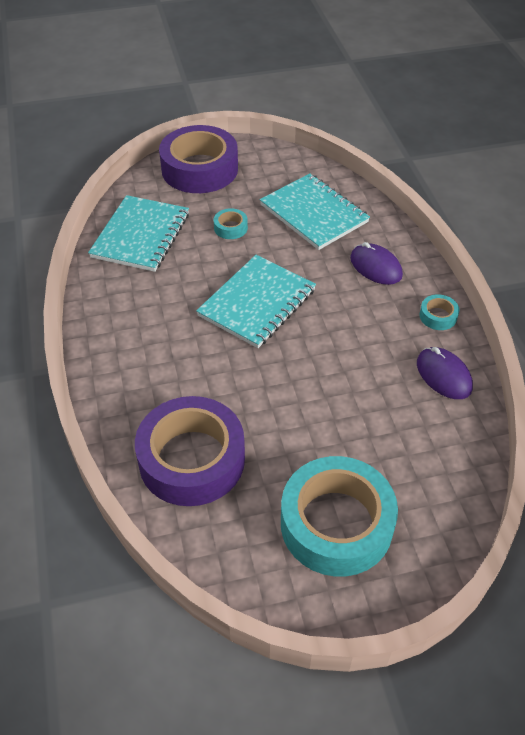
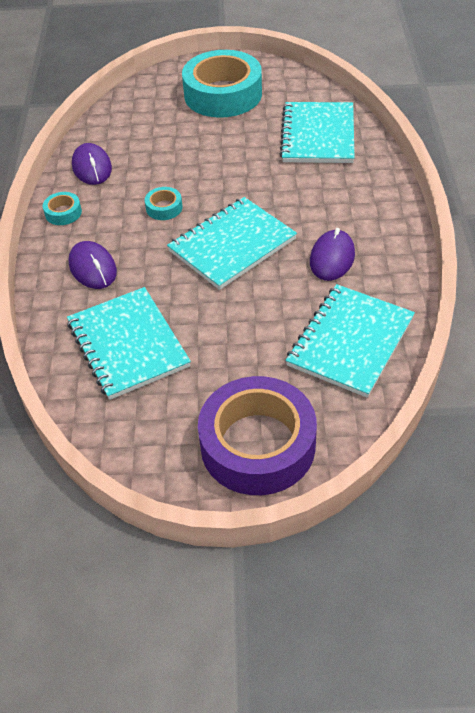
camera: 165 degrees left, 0 degrees up
purple tape [135,396,245,506] -> turquoise notebook [280,102,355,163]
turquoise tape [214,208,248,239] -> turquoise tape moved to [145,187,182,220]
none -> purple mouse [310,228,355,281]

